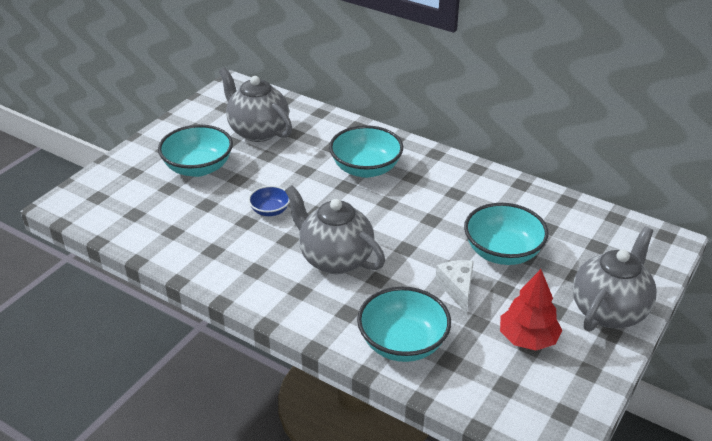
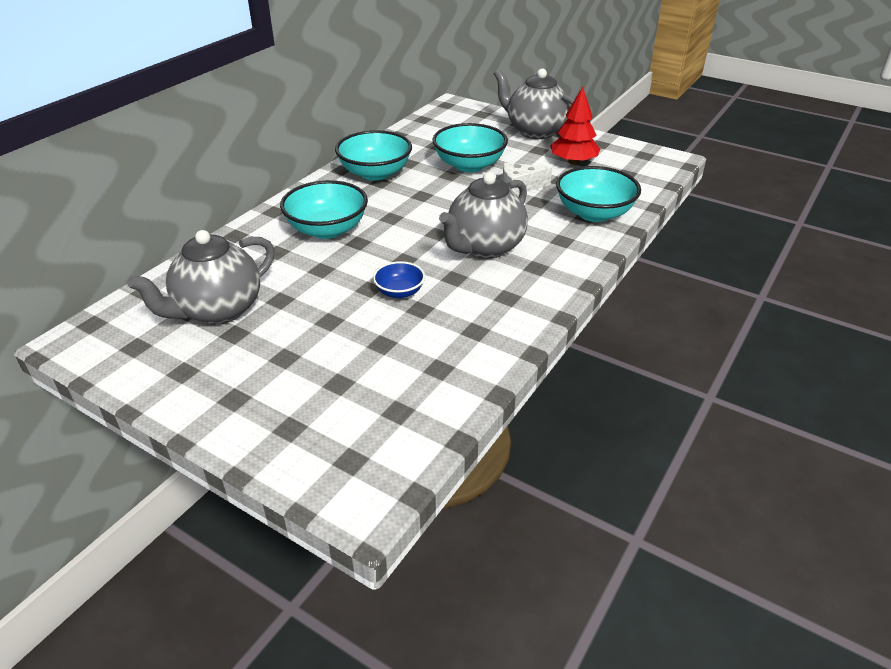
camera: 90 degrees left, 0 degrees up
turquoise bowl [158,125,233,177] -> turquoise bowl moved to [335,130,412,181]

